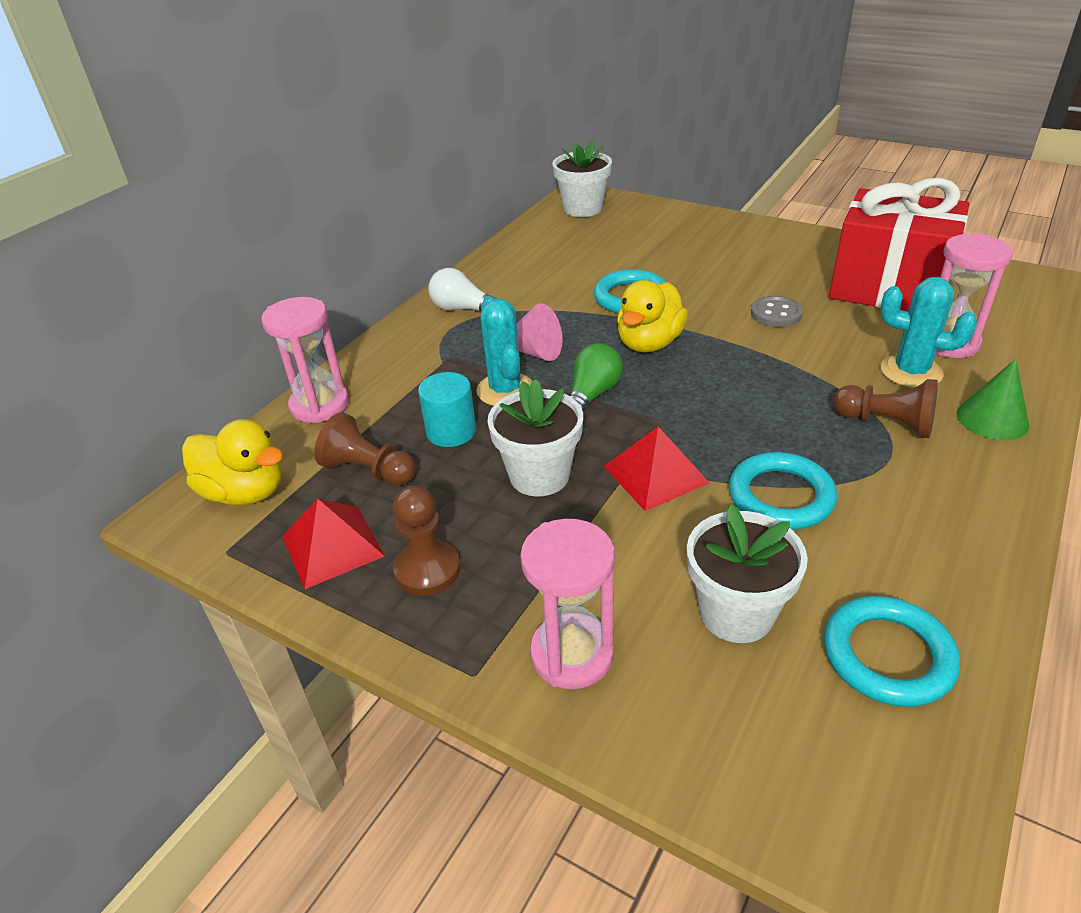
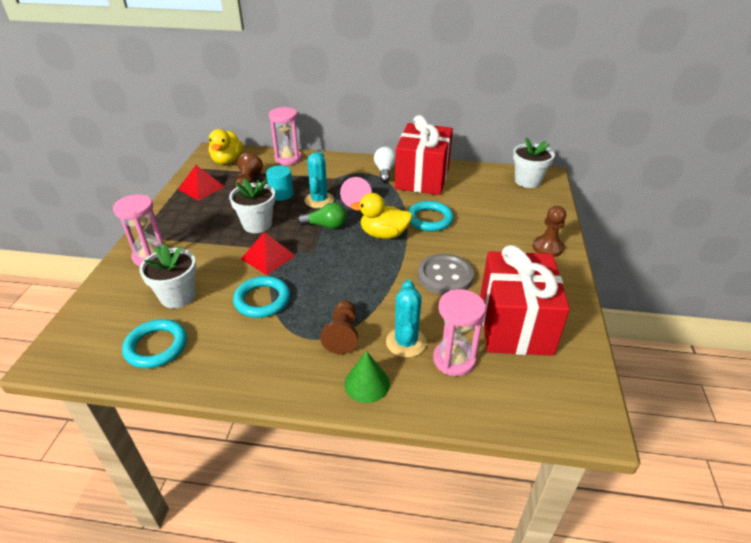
camera: 65 degrees right, 0 degrees up
brown pawn [393,486,460,596] -> brown pawn moved to [533,206,566,257]
turquoise cactus [476,296,533,406] -> turquoise cactus turned 45 degrees counterclockwise [305,151,334,208]
grey button [751,296,803,327] -> grey button [418,254,474,295], size x1.65
none -> red gift [395,115,453,195]

